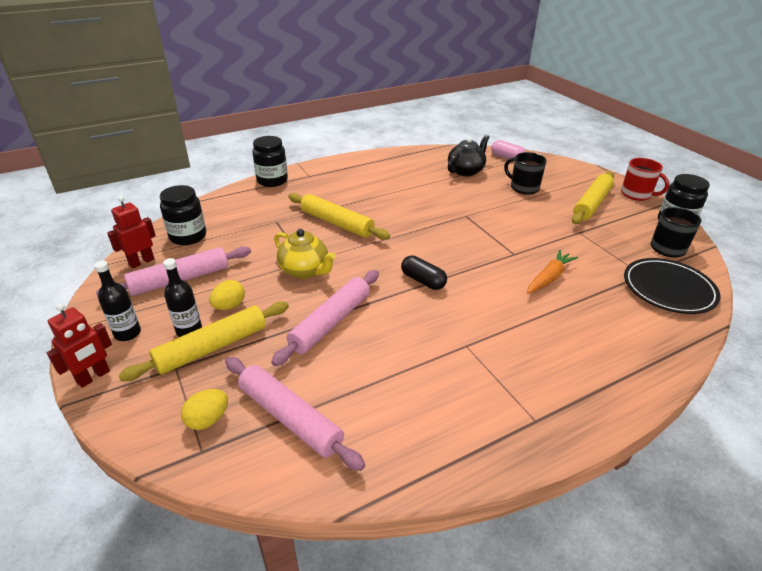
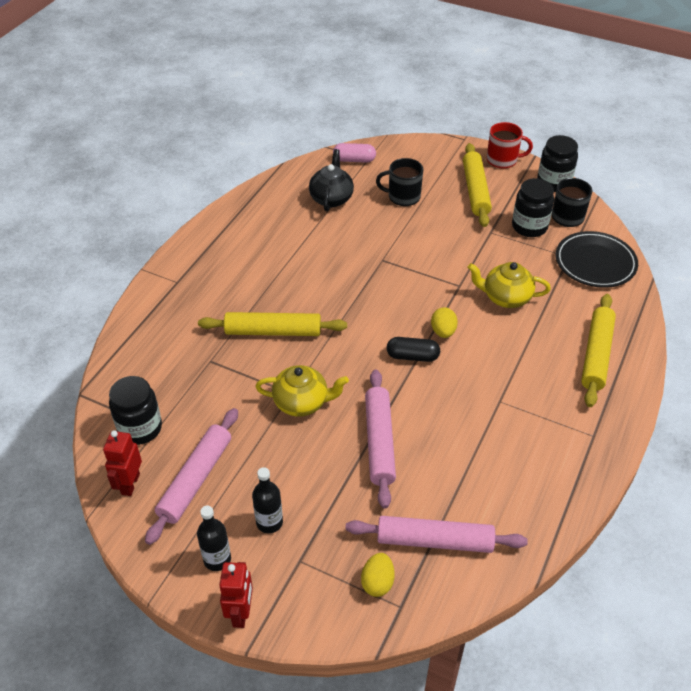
camera: 35 degrees left, 10 degrees up
yellow rolling pin [119,302,289,381] -> yellow rolling pin moved to [581,294,616,407]
yellow egg [209,280,245,310] -> yellow egg moved to [431,307,458,338]
black jar [252,136,288,187] -> black jar moved to [512,178,554,237]
orange carrot [527,250,578,294] -> yellow teapot [468,262,551,308]

